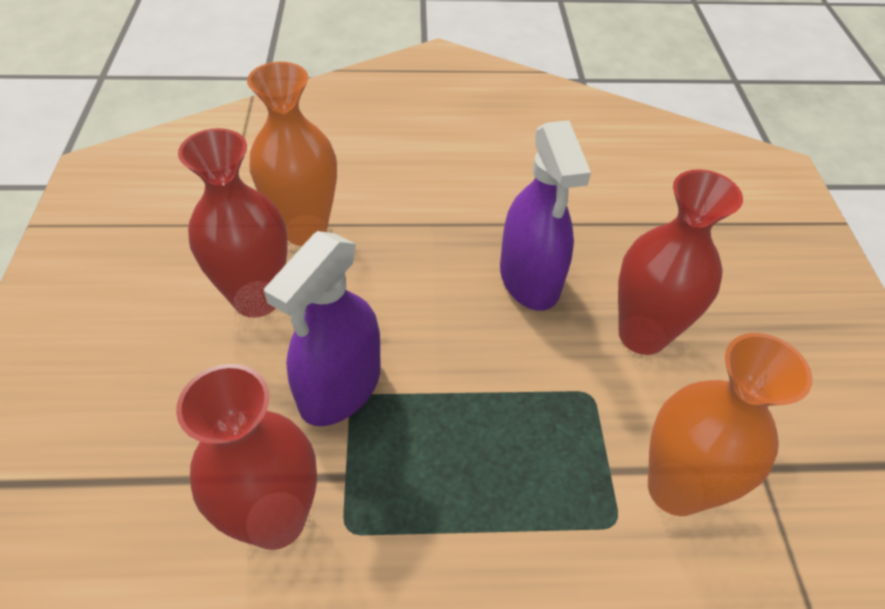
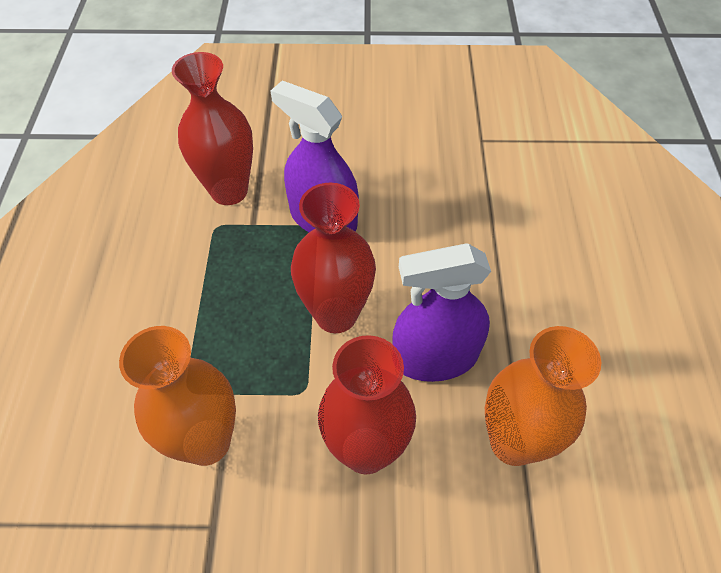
camera: 95 degrees right, 5 degrees up
red vase [178,128,288,318] -> red vase moved to [291,183,376,333]
orange vase [247,62,337,246] -> orange vase moved to [485,326,601,466]

